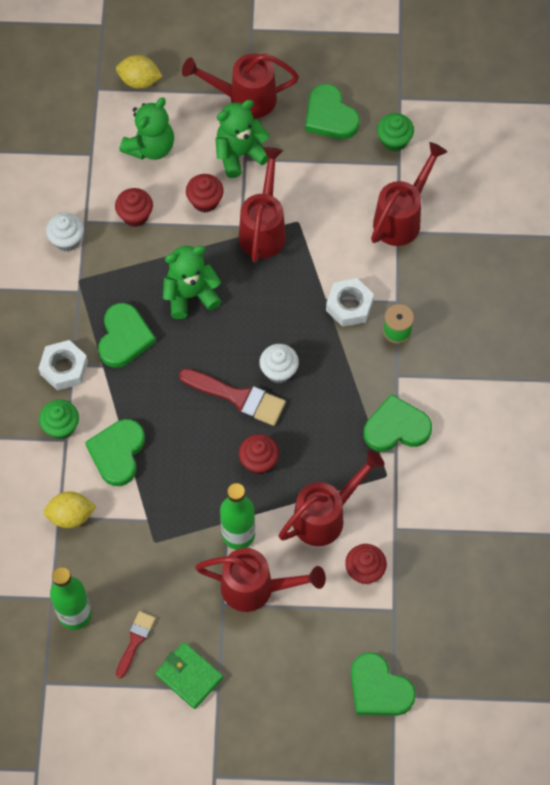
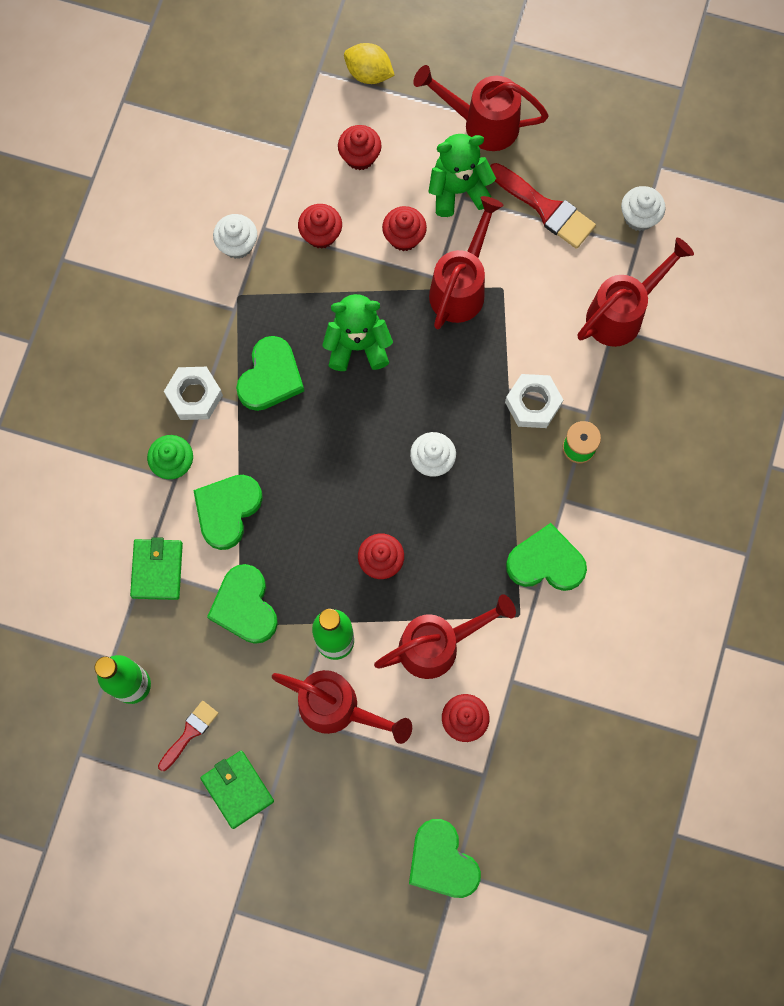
camera: 15 degrees right, 10 degrees up
yellow lemon [43,491,97,528] -> green wallet [130,537,183,600]
green teddy bear [119,97,174,160] -> red cupcake [338,125,382,170]
red brush [179,369,286,426] -> red brush moved to [490,163,596,249]
green heart [305,84,360,139] -> green heart moved to [207,564,278,644]
green cupcake [377,113,414,152] -> white cupcake [621,186,665,231]

